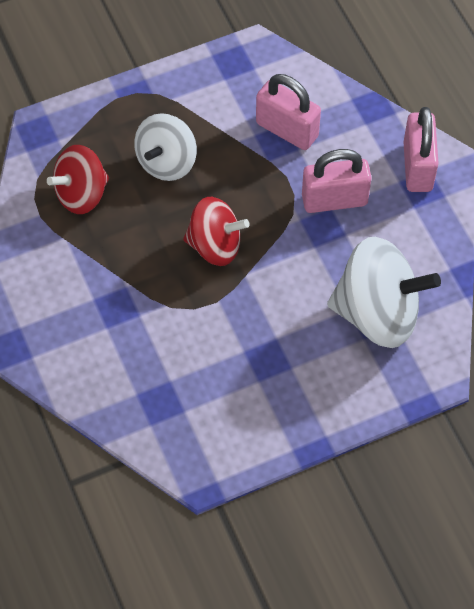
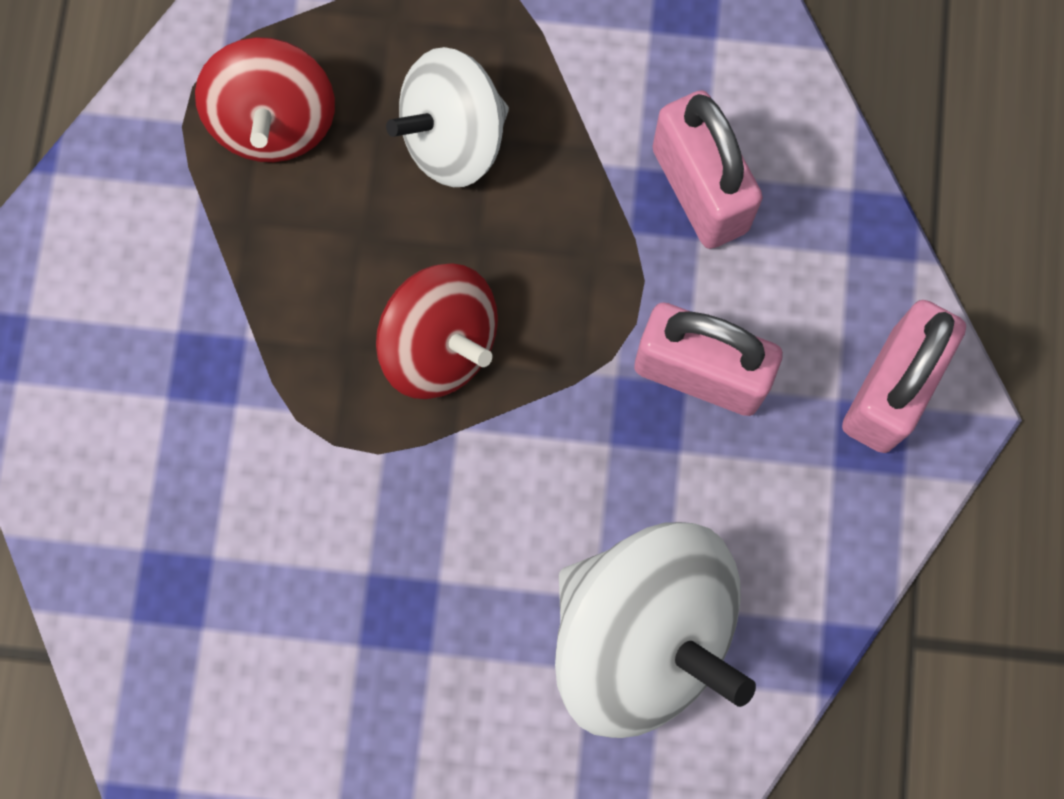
camera: 30 degrees right, 15 degrees up
red spinning top [47,145,109,214] -> red spinning top turned 90 degrees counterclockwise [195,37,335,162]

